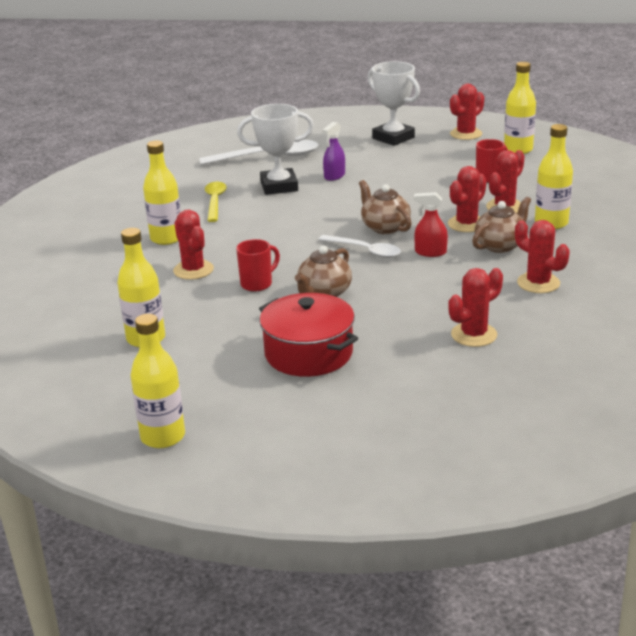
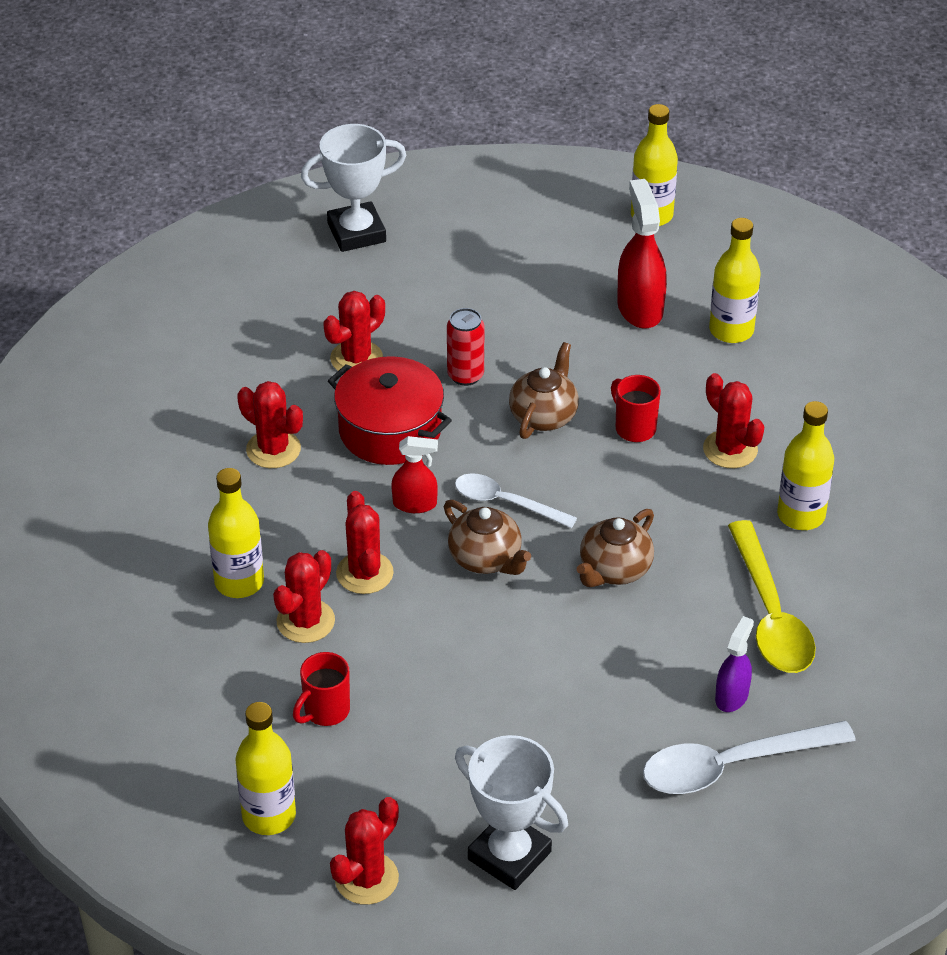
camera: 170 degrees right, 15 degrees up
yellow spoon [205,182,227,222] -> yellow spoon [728,520,816,673], size x1.57
red mug [236,239,280,292] -> red mug turned 105 degrees clockwise [611,375,661,442]
white trophy [237,104,314,195] -> white trophy moved to [301,124,406,252]
red pot [259,293,358,377] -> red pot moved to [328,356,452,465]
purple spray bottle [322,122,345,181] -> purple spray bottle moved to [715,616,754,712]
red cactus [448,166,486,232] -> red cactus turned 45 degrees counterclockwise [336,491,394,594]
brown teapot [472,197,531,253] -> brown teapot moved to [577,509,654,587]
none -> red can [447,308,484,386]
none -> red spray bottle [617,179,667,329]

